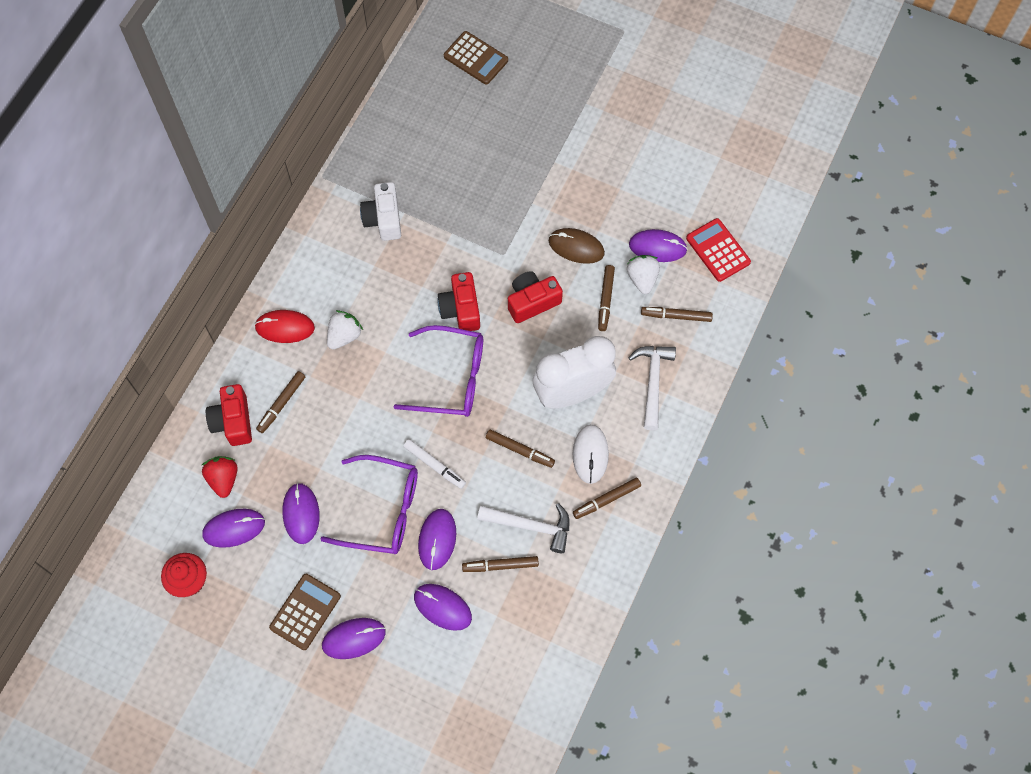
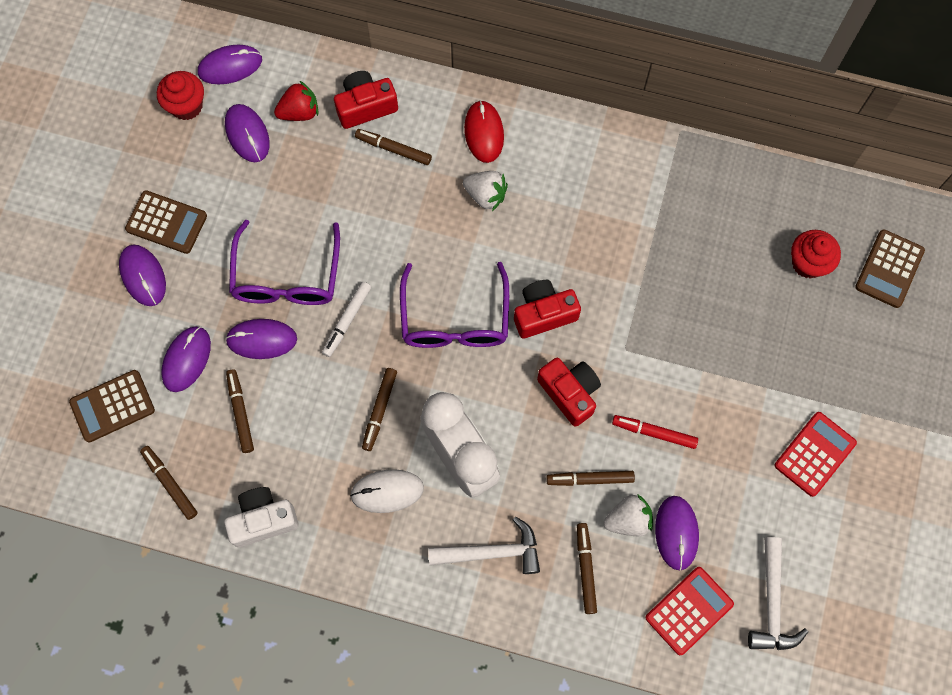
camera: 80 degrees right, 5 degrees up
purple mouse [282,483,320,544] -> purple mouse moved to [198,44,262,84]
white camera [360,182,401,241] -> white camera moved to [224,487,299,547]
white hammer [477,503,570,553] -> white hammer moved to [748,537,808,650]
brown mouse [549,228,605,264] -> red marker [612,415,698,449]
brown marker [573,478,641,519] -> brown marker moved to [140,446,198,520]
none -> brown calculator [69,370,155,443]
none -> red calculator [775,412,857,497]
none -> red cupcake [791,230,841,279]

